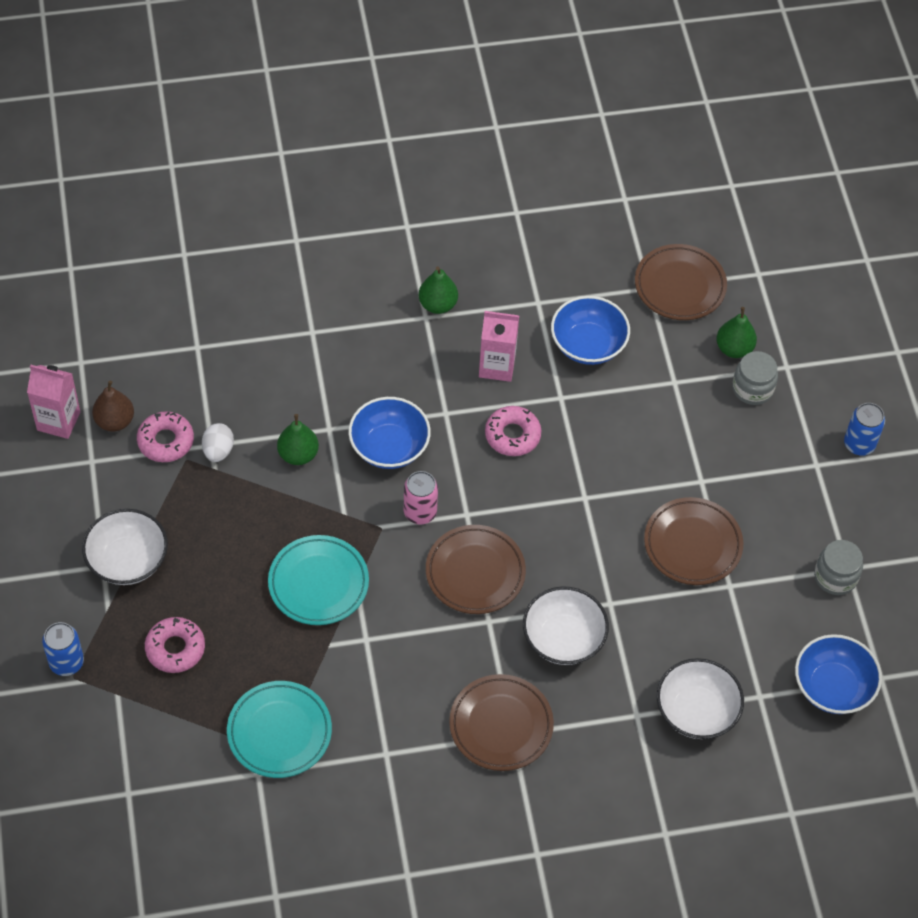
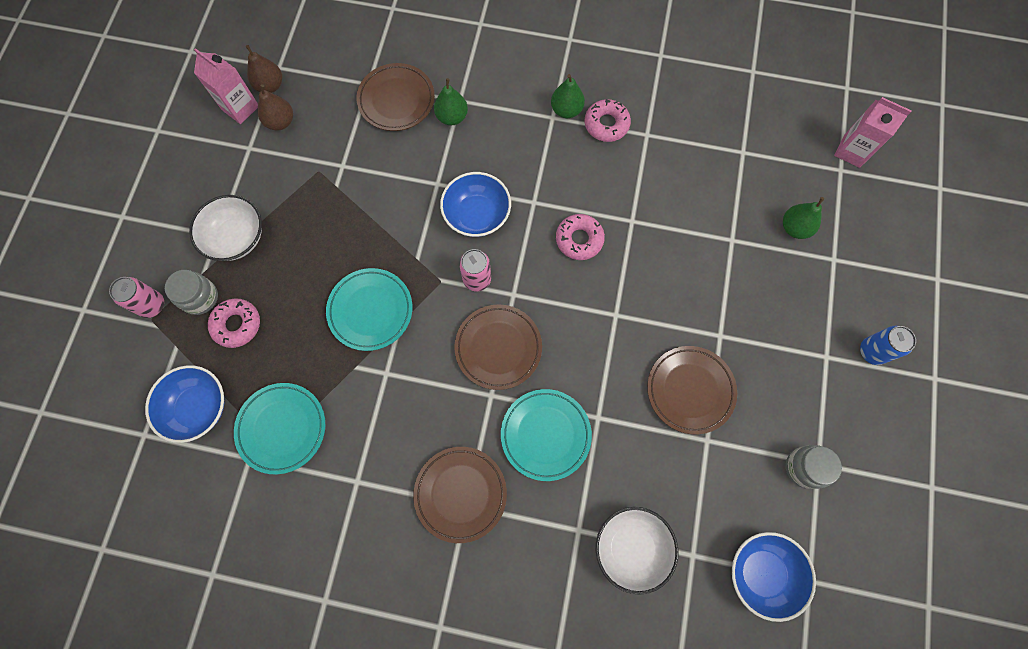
camera: 25 degrees right, 15 degrees up
blue can [42,622,84,676] -> pink can [109,277,164,318]
pink donut [137,411,194,462] -> pink donut moved to [585,99,631,142]
white egg [202,423,234,462] -> none
green pear [277,414,319,465] -> green pear moved to [434,78,468,125]
pink carton [479,311,519,382] -> pink carton moved to [834,97,912,168]
white bowl [523,587,609,665] -> turquoise plate [501,389,592,481]
blue bowl [551,296,630,365] -> blue bowl moved to [145,365,224,443]
brown plate [635,244,727,320] -> brown plate moved to [356,63,435,131]
grey jar [732,351,778,405] -> grey jar moved to [165,270,218,315]
none -> brown pear [246,45,282,93]

